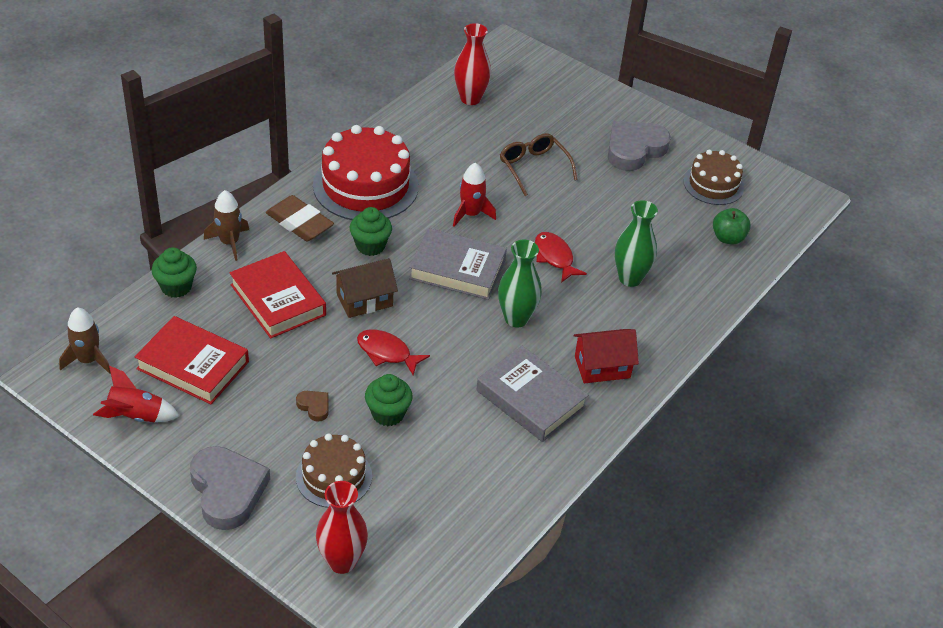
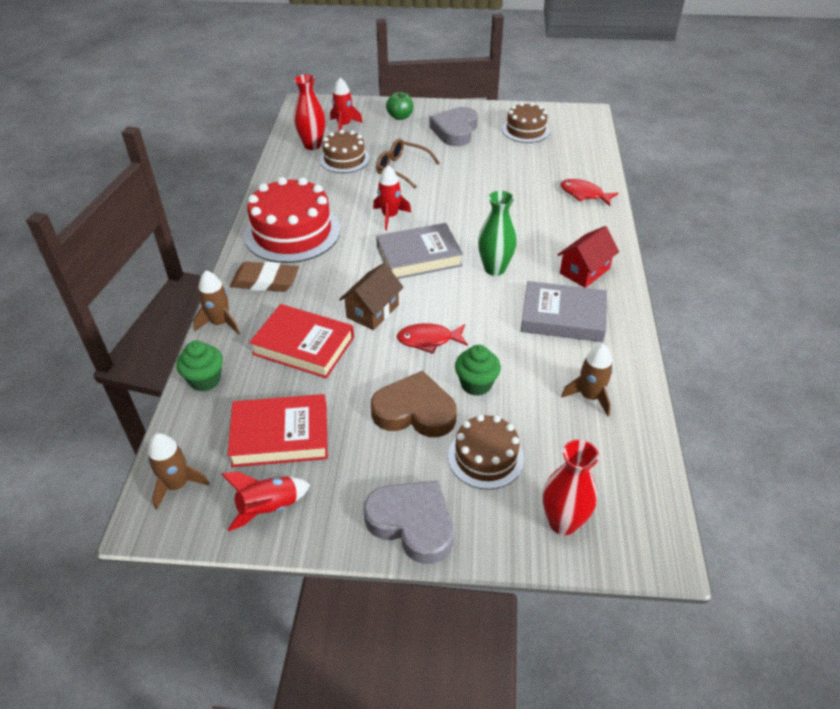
camera: 30 degrees left, 0 degrees up
brown heart [296,391,329,422] -> brown heart [371,371,457,437], size x2.25
green cupcake [350,207,392,256] -> none
red fish [535,232,587,283] -> red fish moved to [560,179,618,206]
green vase [615,200,658,287] -> none
green apple [713,208,751,245] -> green apple moved to [386,92,413,120]
none -> brown cake [319,130,370,173]
none -> red rocket [330,77,363,132]
none -> brown rocket [561,344,613,416]

